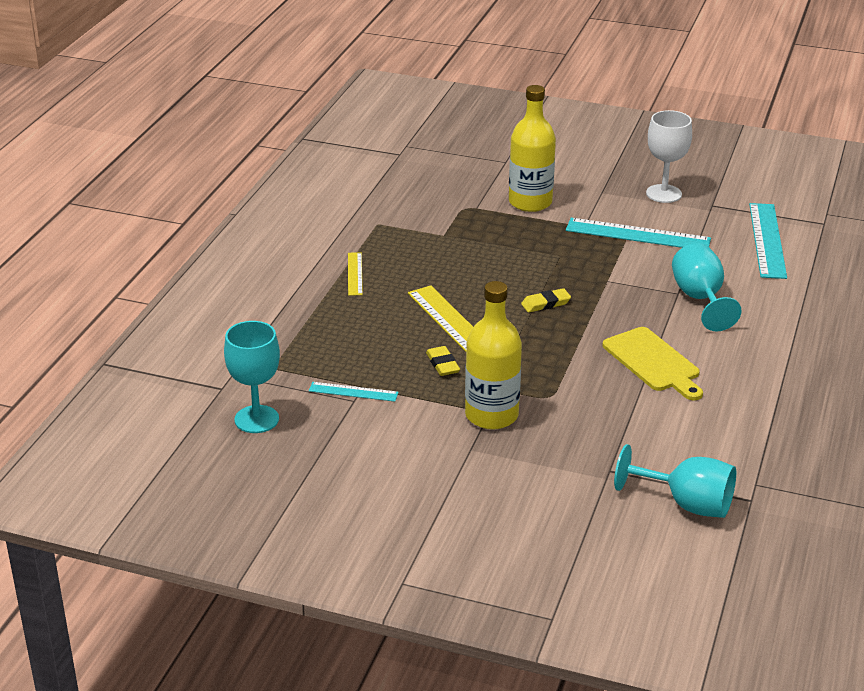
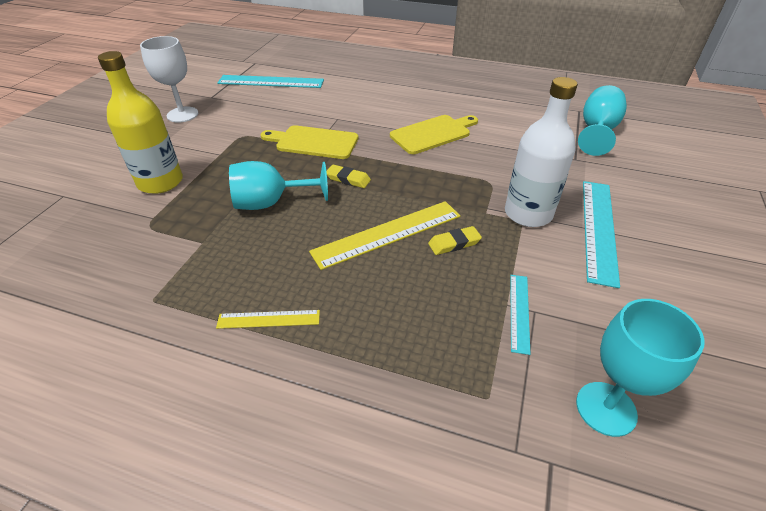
camera: 90 degrees left, 10 degrees up
yellow bottle [465,281,522,430] -> white bottle [505,77,578,227]
yellow eraser [521,288,571,313] -> yellow eraser turned 45 degrees counterclockwise [326,164,371,188]
turquoise ruler [566,218,711,248] -> turquoise ruler moved to [583,181,620,288]
turquoise goblet [672,243,742,331] -> turquoise goblet moved to [229,161,328,210]
none -> yellow cutting board [261,125,358,159]

